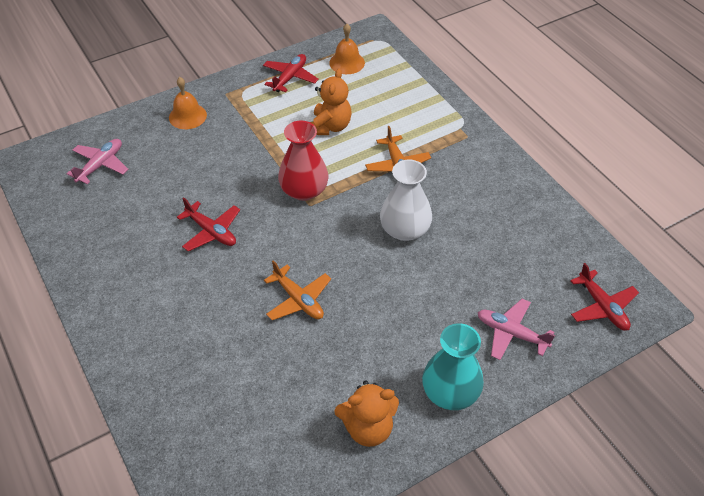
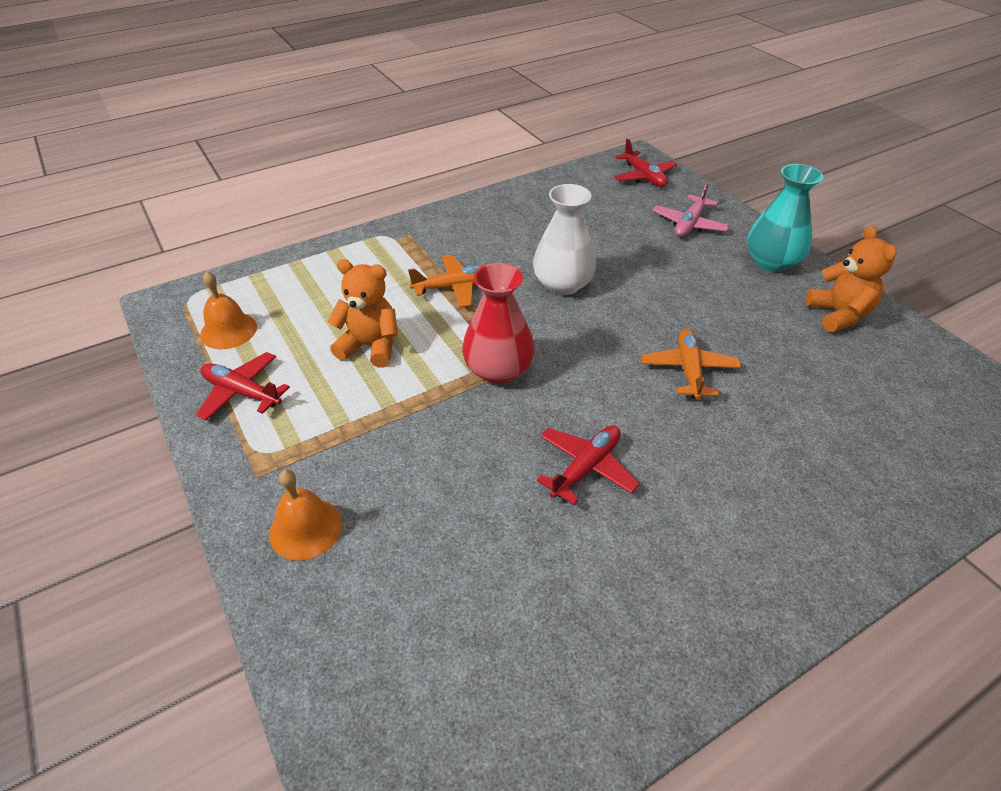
camera: 90 degrees left, 5 degrees down
pink plane [67,139,129,184] -> none
orange plane [264,260,331,320] -> orange plane turned 45 degrees counterclockwise [641,329,741,400]
red plane [570,263,639,331] -> red plane turned 90 degrees clockwise [614,139,677,187]

